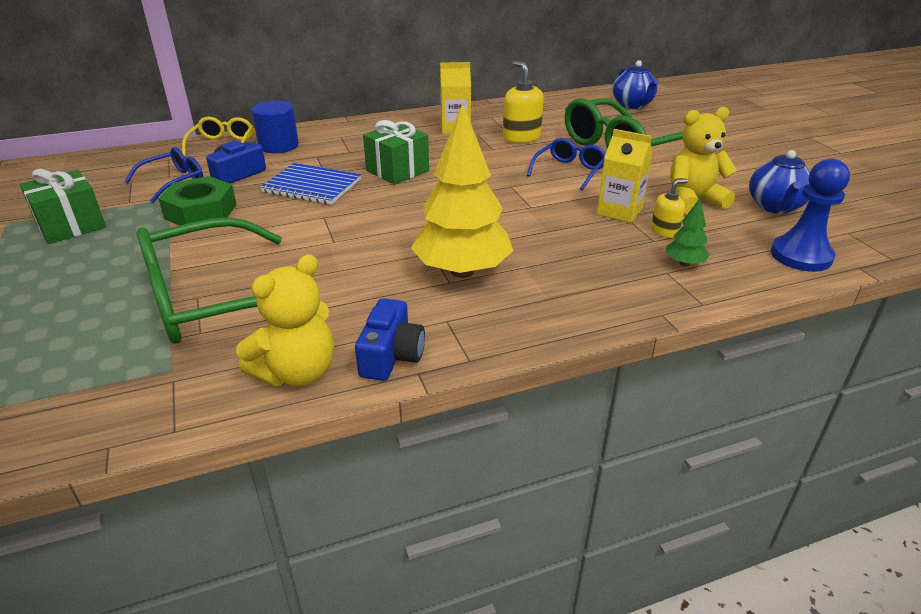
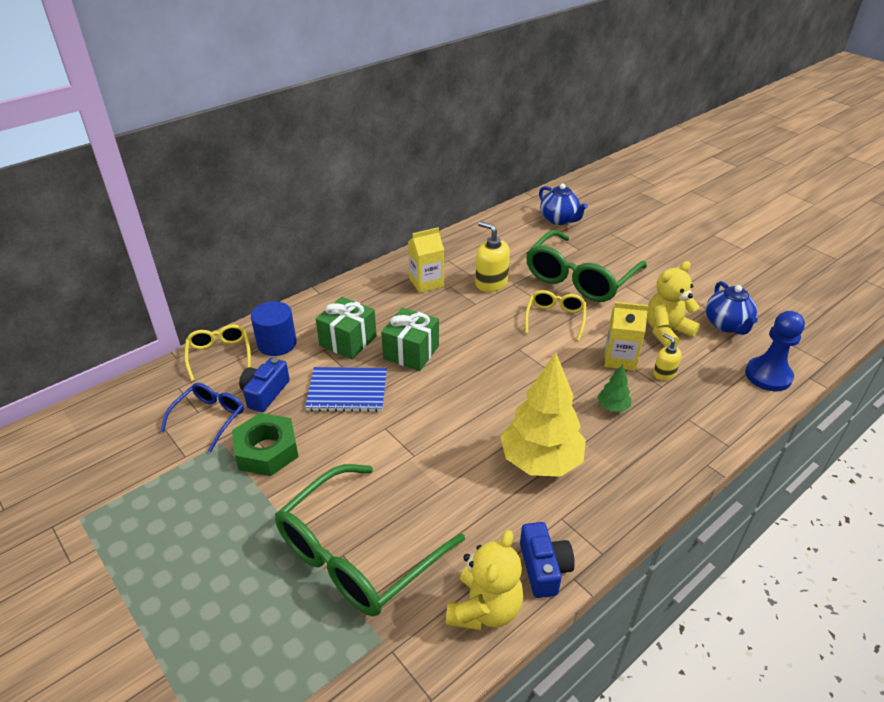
camera: 20 degrees left, 5 degrees up
green gift [20,169,106,244] -> green gift moved to [316,297,377,359]
blue glasses [527,138,606,191] -> yellow glasses [525,290,586,341]
yellow soap dispenser [651,179,688,238] -> yellow soap dispenser turned 75 degrees counterclockwise [653,333,682,381]
green tree [666,198,710,267] -> green tree moved to [597,364,631,412]

